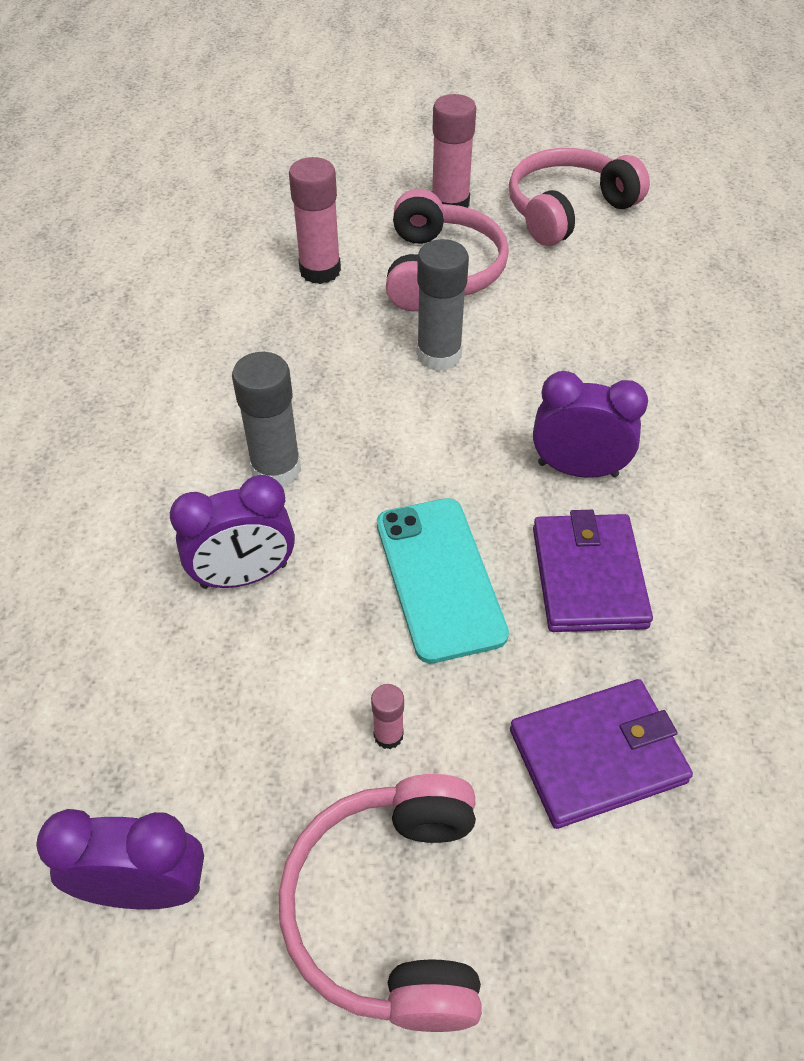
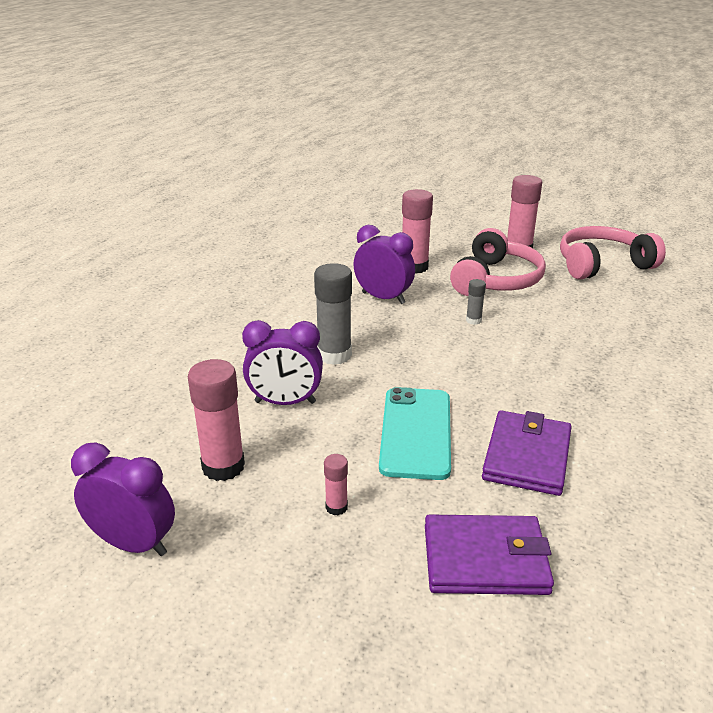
camera: 20 degrees right, 20 degrees down
pink headphones [279,774,482,1032] -> none
grey glue stick [417,239,469,371] -> grey glue stick [466,279,486,325], size x0.49
purple clock [533,371,648,478] -> purple clock moved to [353,225,415,304]
none -> pink glue stick [188,359,245,481]

